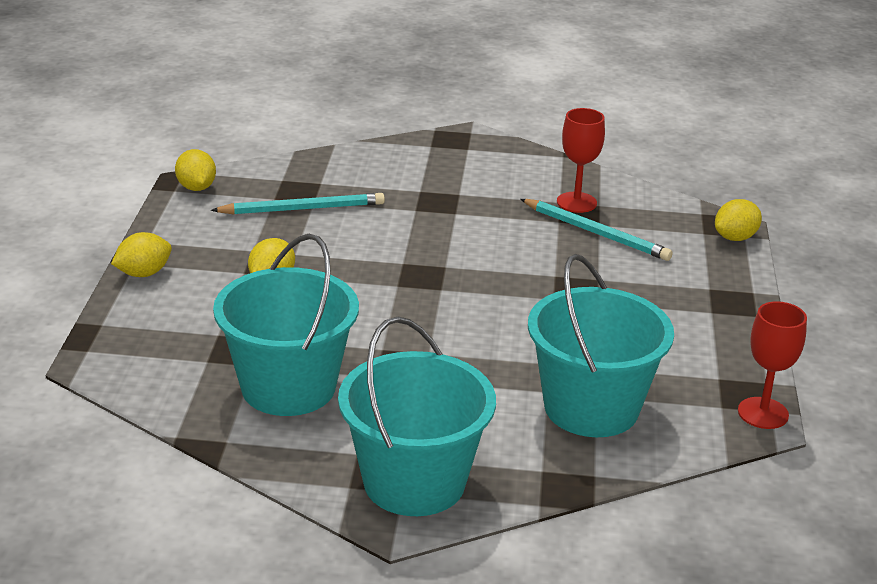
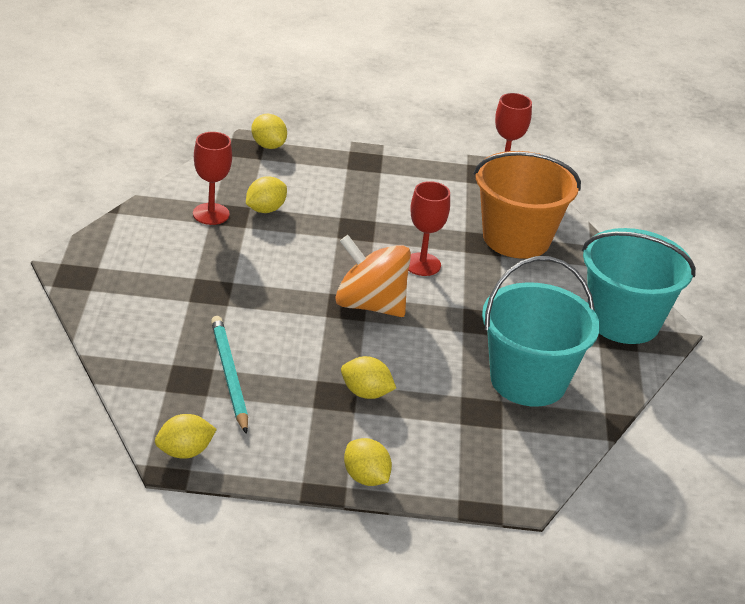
camera: 95 degrees left, 5 degrees up
turquoise pencil [521,199,673,261] -> yellow lemon [246,176,287,213]
turquoise bucket [528,254,674,437] -> orange bucket [474,151,581,259]
none -> orange spinning top [335,235,411,317]
none -> red goblet [408,181,450,276]

